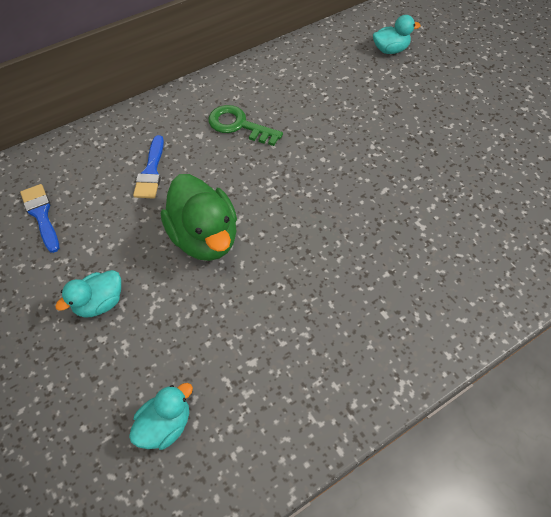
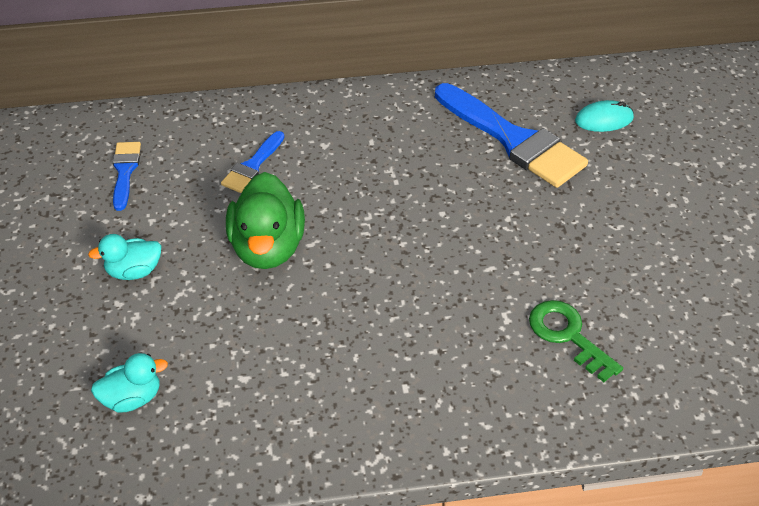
camera: 25 degrees right, 10 degrees down
green key [208,105,283,146] -> green key moved to [529,300,623,382]
turquoise duck [373,15,421,54] -> turquoise mouse [575,100,634,132]
none -> blue brush [435,83,588,188]

